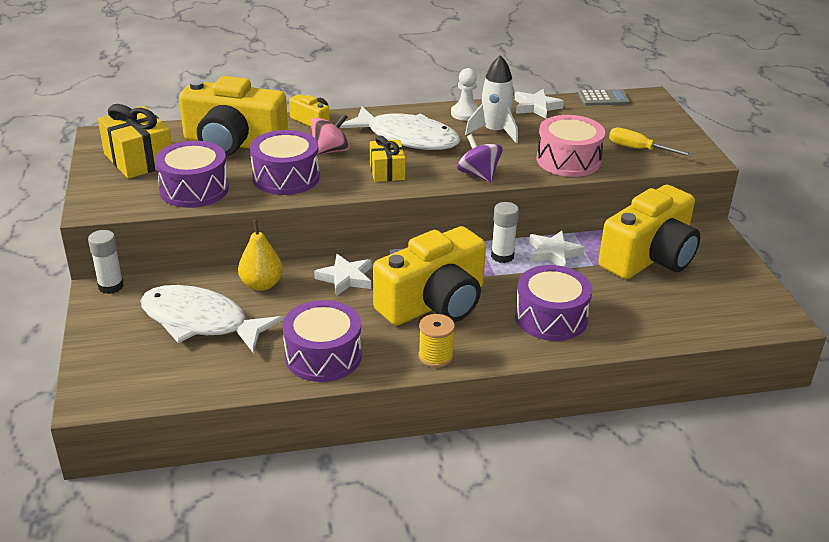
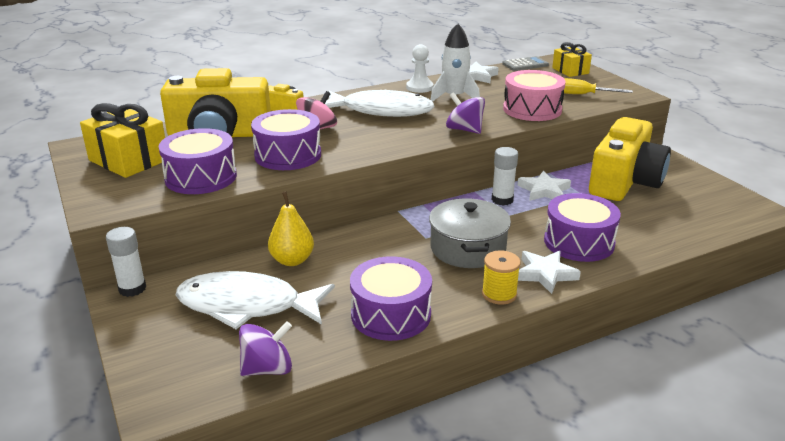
camera: 15 degrees left, 5 degrees down
white star [314,254,371,296] -> white star moved to [518,251,581,294]
yellow gift [370,135,405,182] -> yellow gift moved to [552,42,592,77]
yellow camera [373,226,486,326] -> grey pot [429,198,511,268]
none -> purple spinning top [239,321,292,376]

